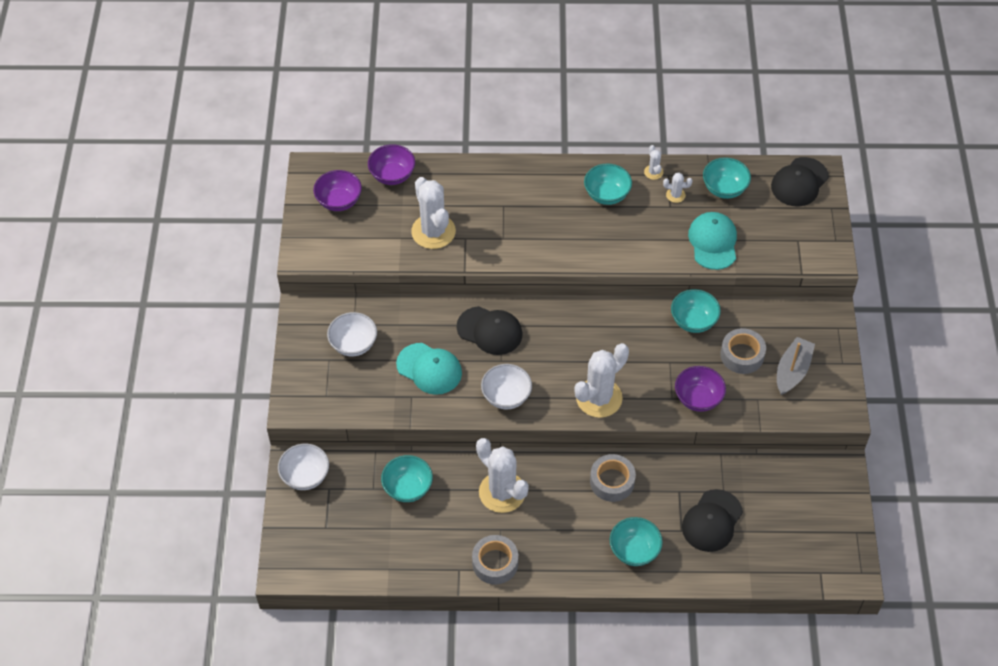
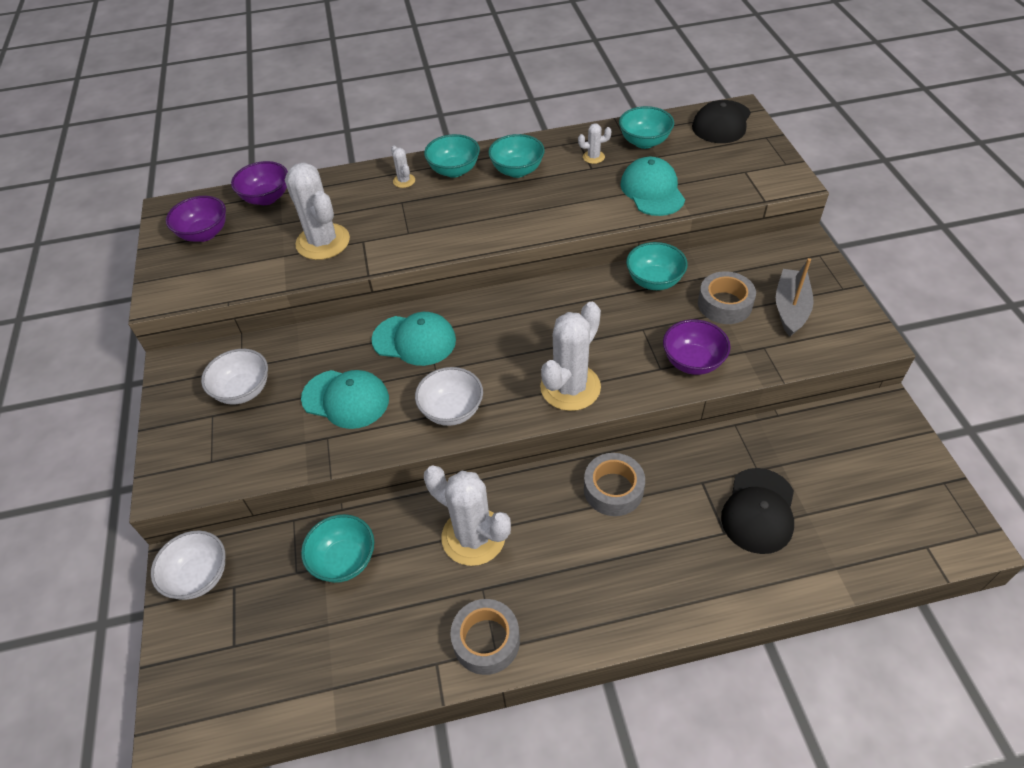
camera: 10 degrees left, 5 degrees down
black cap [457,306,522,355] -> turquoise cap [371,312,456,366]
turquoise bowl [610,517,663,566] -> turquoise bowl moved to [424,134,480,178]
white cactus [644,145,663,180] -> white cactus moved to [391,146,415,188]

